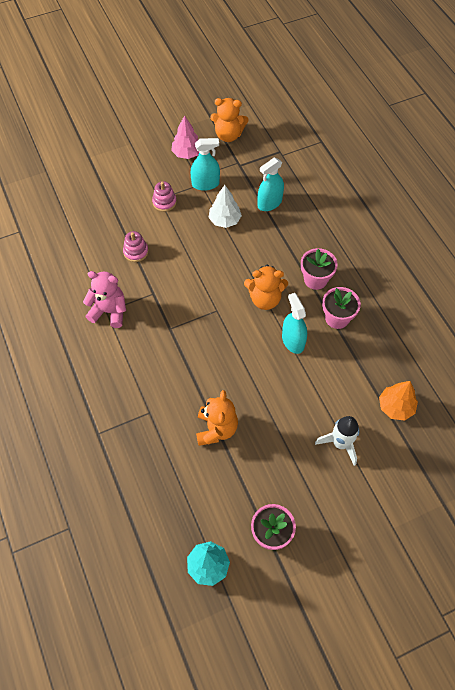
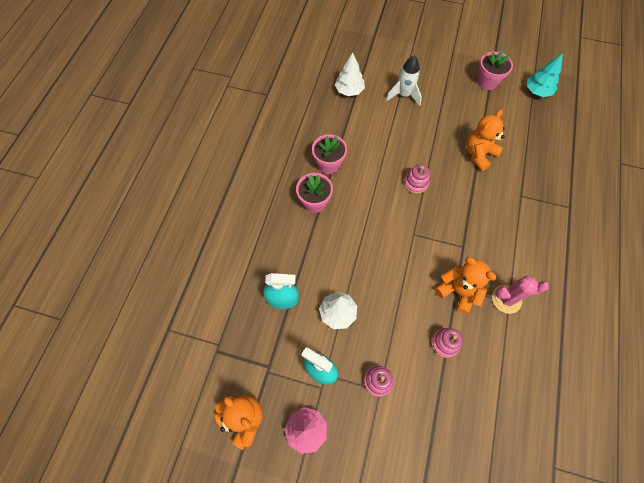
camera: 140 degrees left, 5 degrees up
pink teddy bear [83,271,126,328] -> pink cactus [492,276,549,314]
orange teddy bear [244,265,288,310] -> orange teddy bear moved to [435,257,497,314]
turquoise spray bottle [282,293,307,354] -> none
orange tree [379,381,418,421] -> white tree [335,52,365,96]
none -> pink stacking toy [404,164,429,194]

